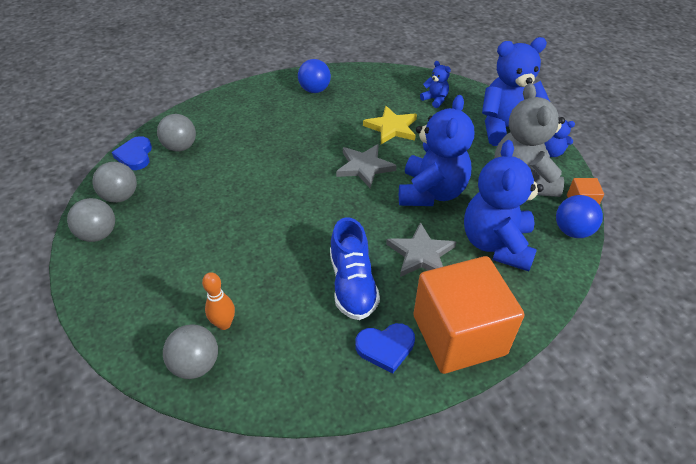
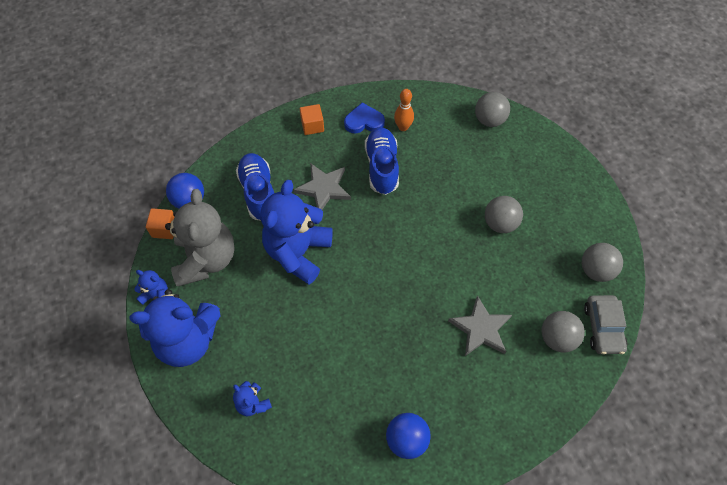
camera: 175 degrees left, 15 degrees up
grey ball [67,198,115,242] -> grey ball moved to [485,196,523,233]
blue heart [112,136,152,170] -> grey car [584,295,627,354]
orange bowling pin [202,272,235,330] -> orange bowling pin moved to [394,89,414,131]
grey star [336,144,397,188] -> grey star moved to [448,295,512,356]
yellow star [363,106,417,144] -> none
orange cube [413,256,524,374] -> orange cube [300,104,324,135], size x0.41
blue teddy bear [464,140,544,271] -> blue shoe [236,153,274,221]

